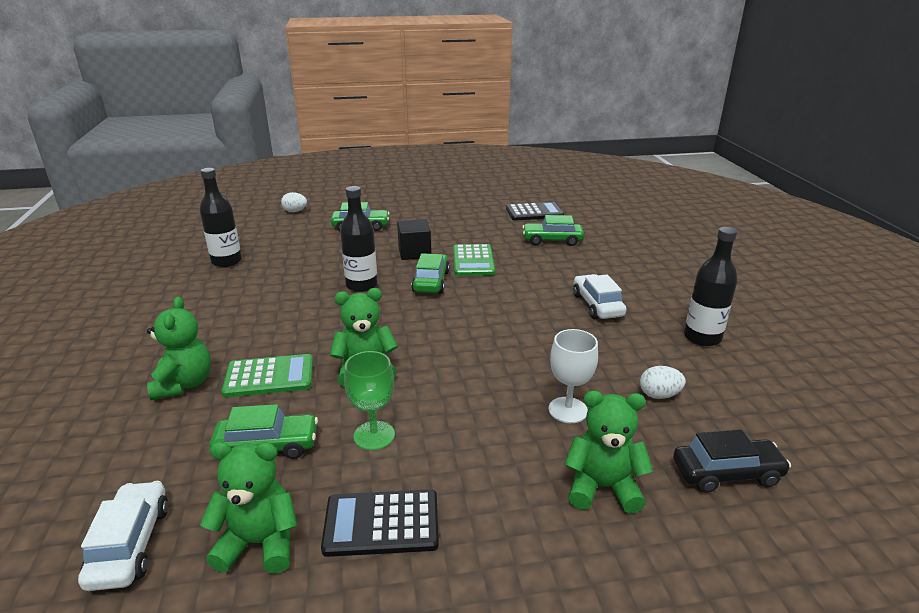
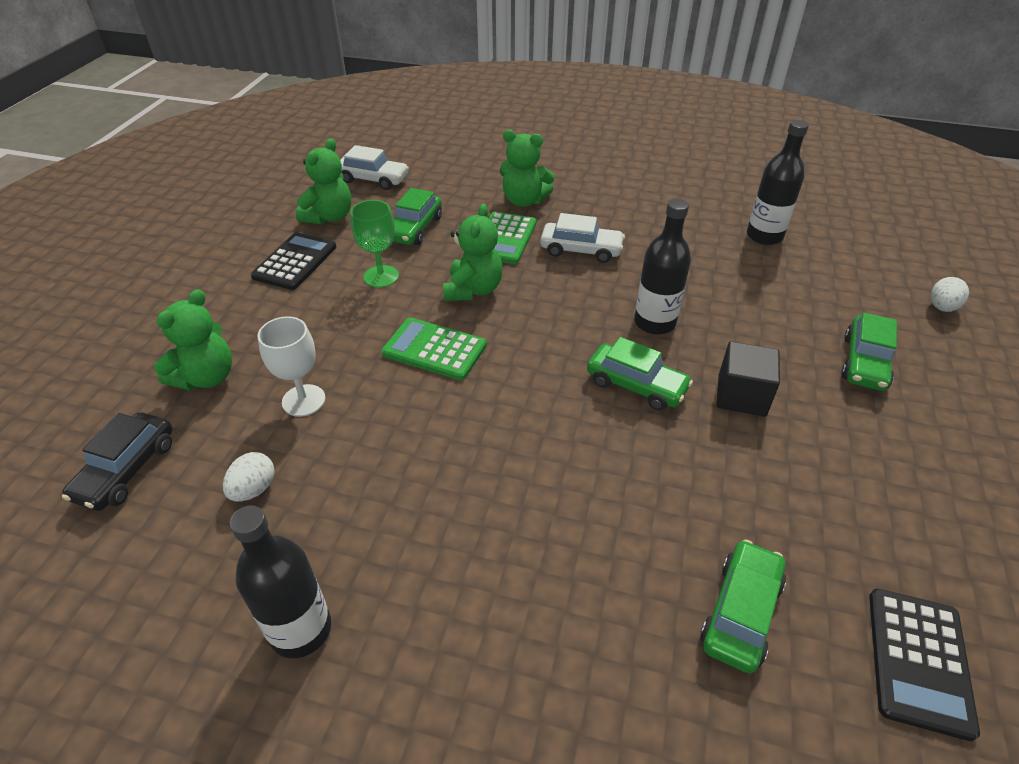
camera: 115 degrees right, 15 degrees up
green calculator [453,244,495,276] -> green calculator moved to [381,317,487,380]
white car [573,274,627,319] -> white car moved to [540,213,625,263]

